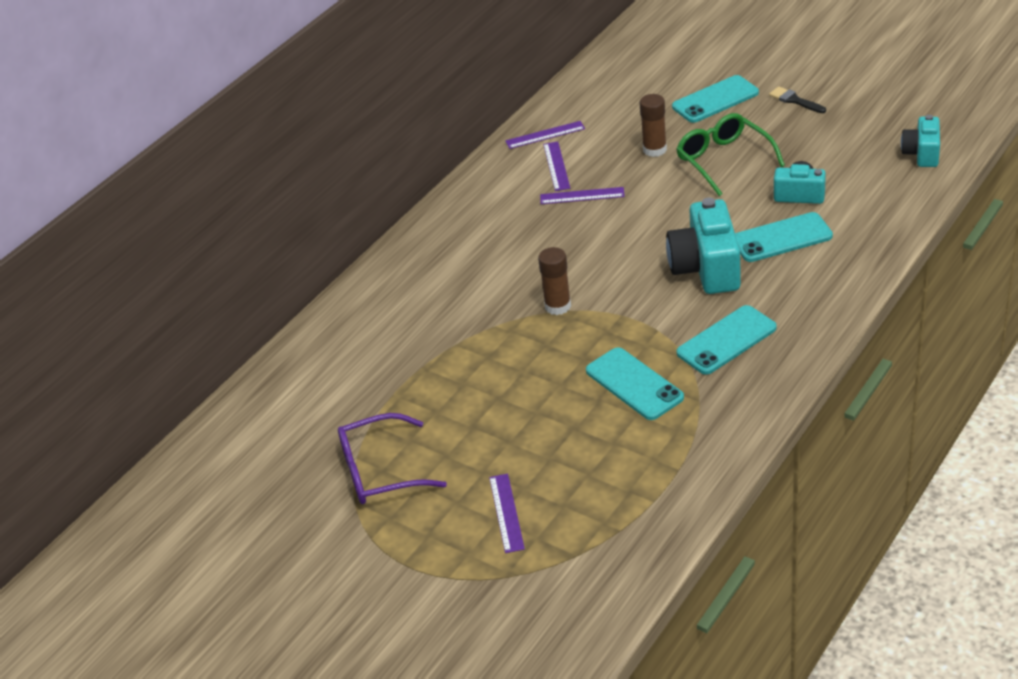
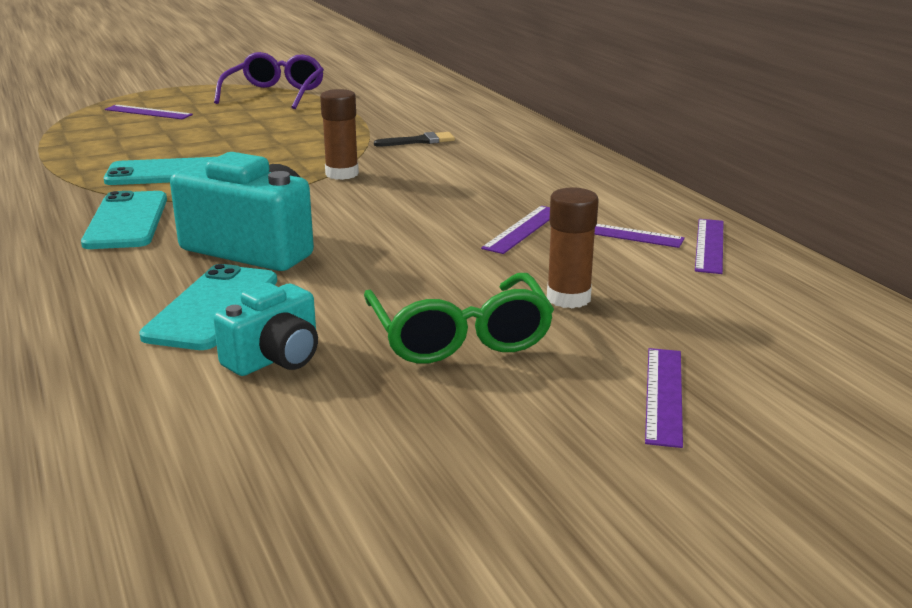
camera: 115 degrees right, 15 degrees down
turquoise phone [672,75,759,123] -> purple ruler [645,348,683,448]
green glasses [676,113,785,196] -> green glasses turned 75 degrees clockwise [364,273,554,364]
black brush [769,86,826,113] -> black brush moved to [374,132,455,146]
turquoise camera [901,115,940,167] -> none

